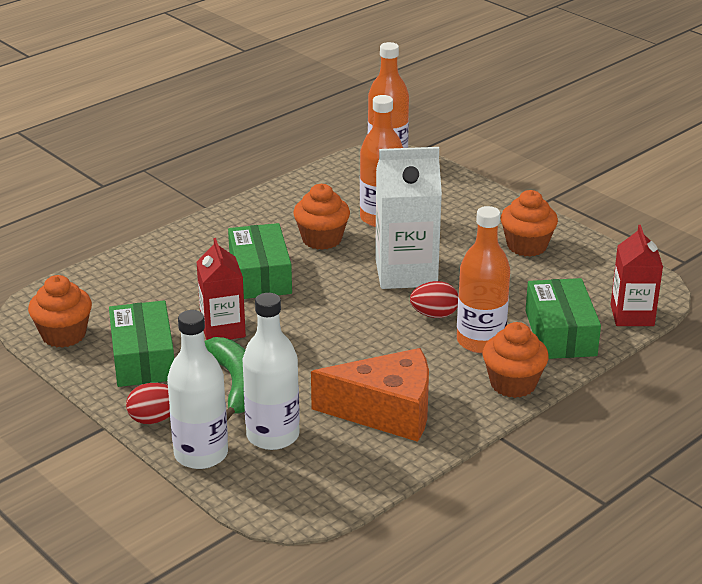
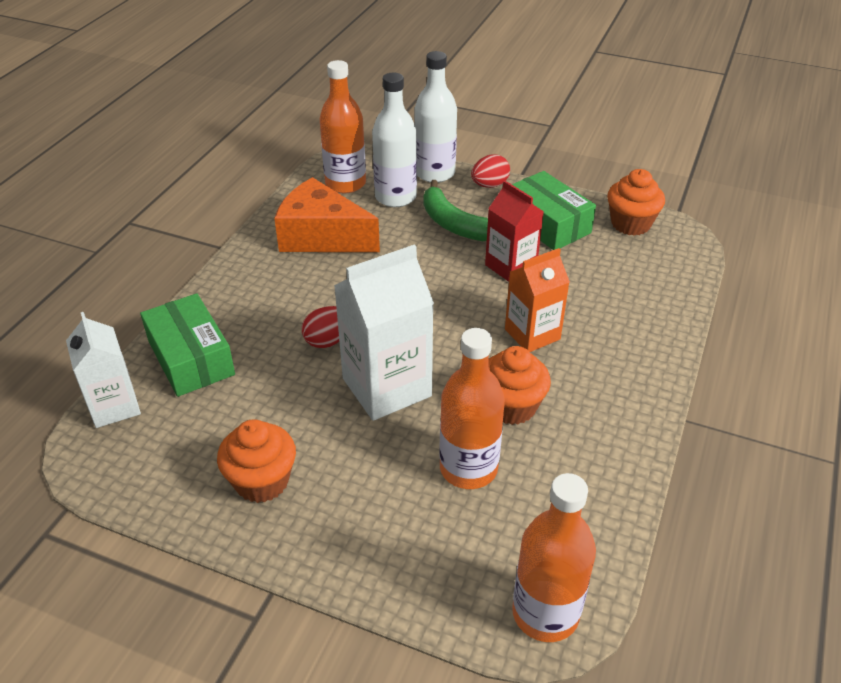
camera: 155 degrees right, 10 degrees up
green box [228,223,292,299] -> orange carton [505,248,570,352]
orange cheese [311,348,429,442] -> orange cheese turned 45 degrees clockwise [274,177,380,252]
orange bottle [457,206,510,353] -> orange bottle moved to [319,60,366,193]
orange cupcake [483,322,549,398] -> none
red carton [611,225,663,326] -> white carton [66,312,141,428]

